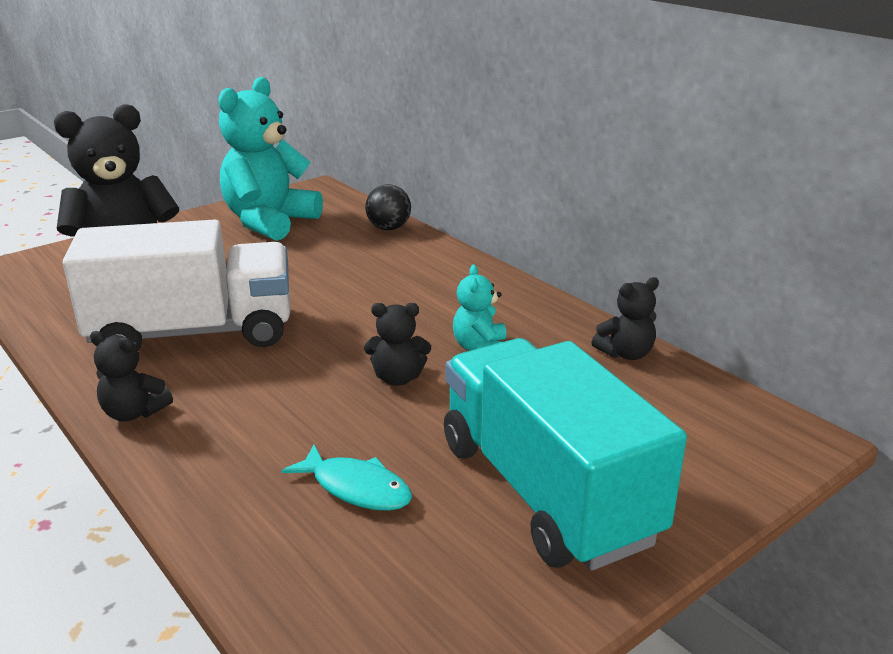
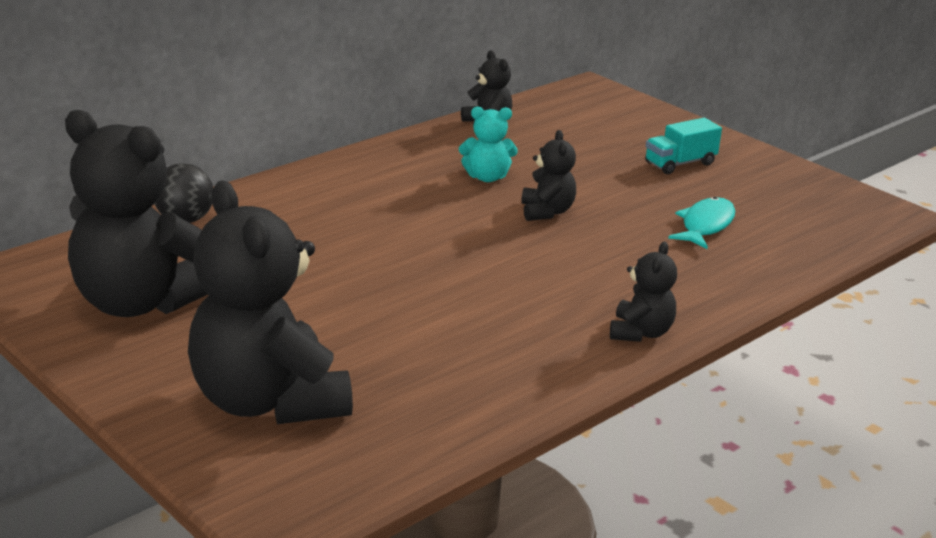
camera: 95 degrees left, 0 degrees up
white truck [63,220,290,350] -> none
turquoise teddy bear [218,77,323,241] -> black teddy bear [65,110,208,317]
turquoise truck [444,338,687,570] -> turquoise truck [645,118,722,174], size x0.40

